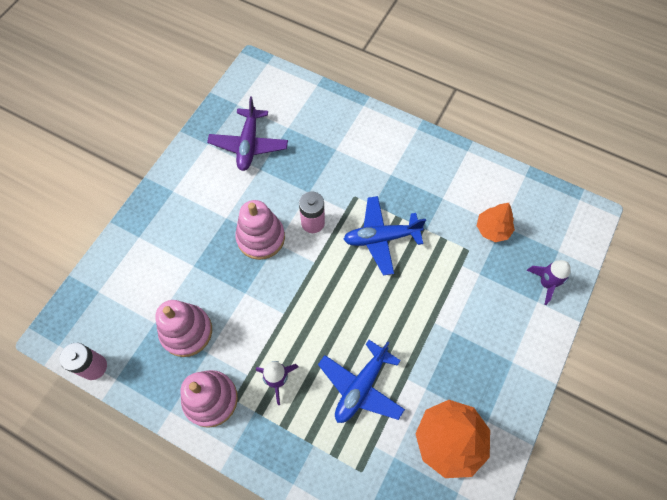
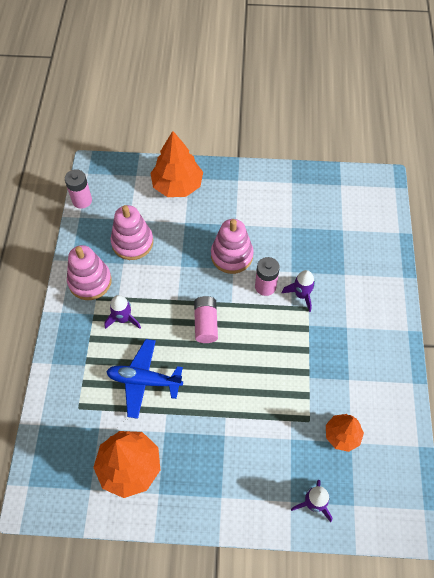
camera: 65 degrees right, 5 degrees down
purple plane [207,97,288,171] -> none
blue plane [343,196,426,276] -> none
none -> orange tree [150,131,203,197]
none -> pink battery [194,296,218,343]
none -> purple rocket [282,270,315,312]

